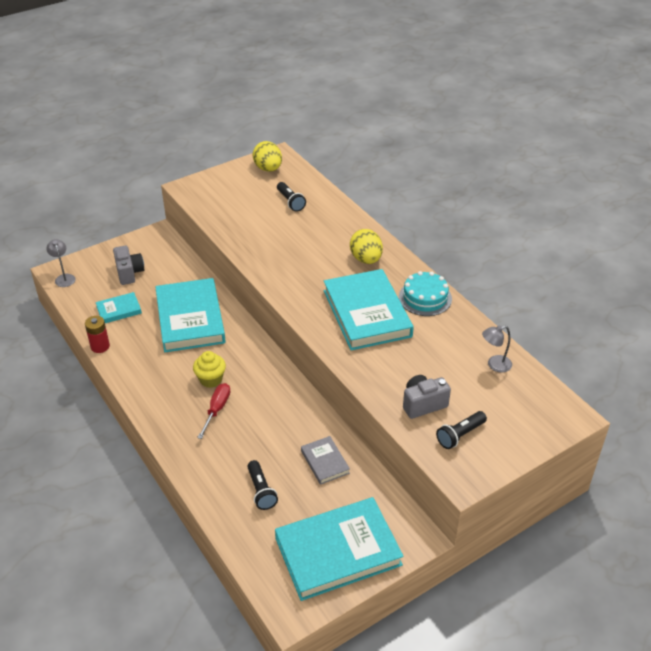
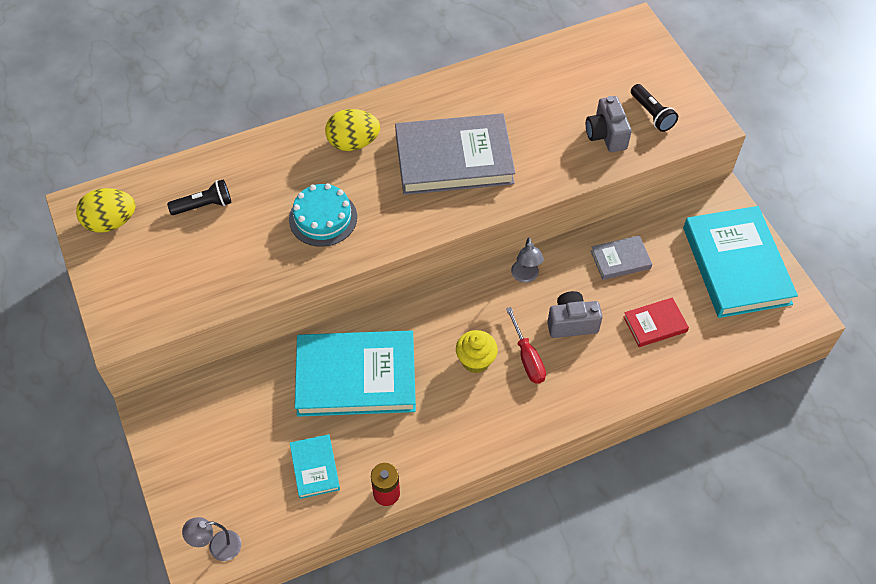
camera: 80 degrees left, 15 degrees up
grey camera [113,246,144,285] -> grey camera moved to [547,291,603,338]
red screwdriver [197,383,230,439] -> red screwdriver turned 135 degrees counterclockwise [506,307,546,384]
black flashlight [247,460,278,510] -> red book [623,297,689,347]
turquoise book [324,269,414,350] -> grey book [395,113,516,195]
turquoise cake [399,271,452,316] -> turquoise cake moved to [289,183,357,247]
grey lamp [482,325,512,373] -> grey lamp moved to [511,238,544,283]

